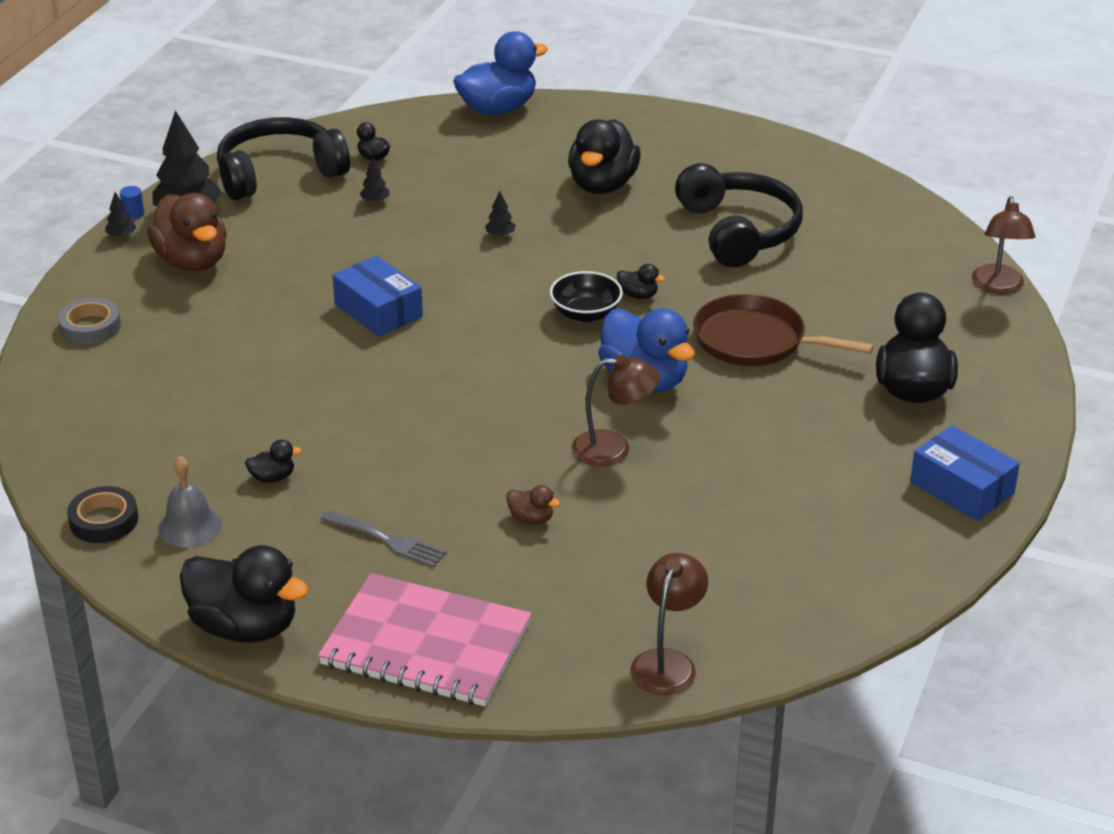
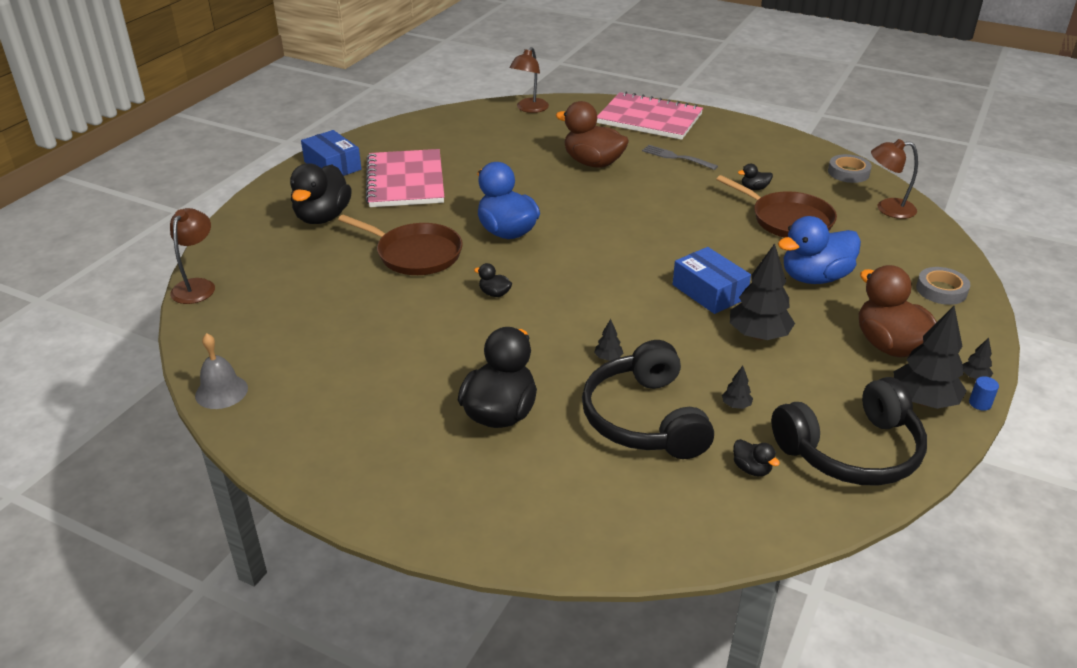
camera: 175 degrees left, 0 degrees up
black tape [67,486,138,543] -> grey tape [828,154,872,183]
grey bell [158,456,222,548] -> grey bell moved to [195,333,248,409]
black duck [180,545,309,643] -> none
blue duck [453,31,548,115] -> blue duck moved to [778,216,861,284]
brown duck [506,485,560,524] -> brown duck [556,101,629,168], size x2.31
black bowl [550,271,623,322] -> none
brown lamp [572,355,660,466] -> brown lamp moved to [871,139,918,219]
black headphones [675,163,803,267] -> black headphones moved to [582,340,714,459]
none -> pink notebook [365,149,444,207]
none -> brown pan [716,175,837,238]
none -> black tree [730,243,795,340]

